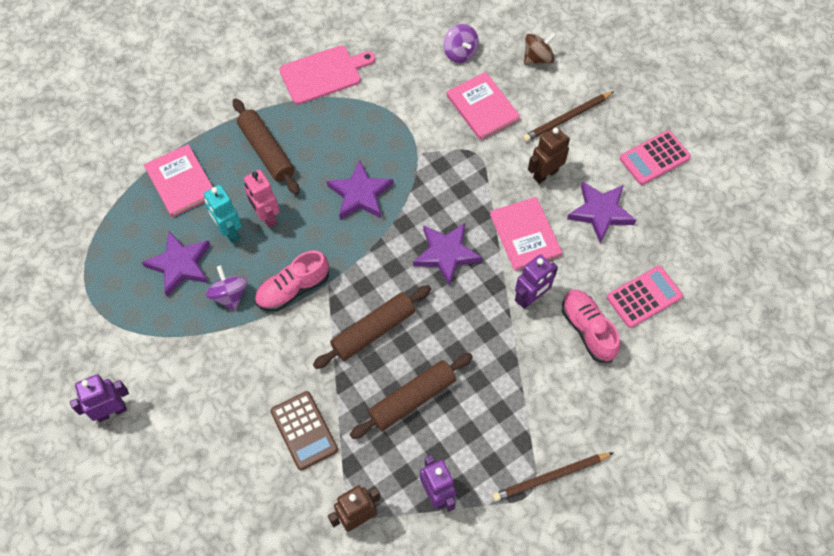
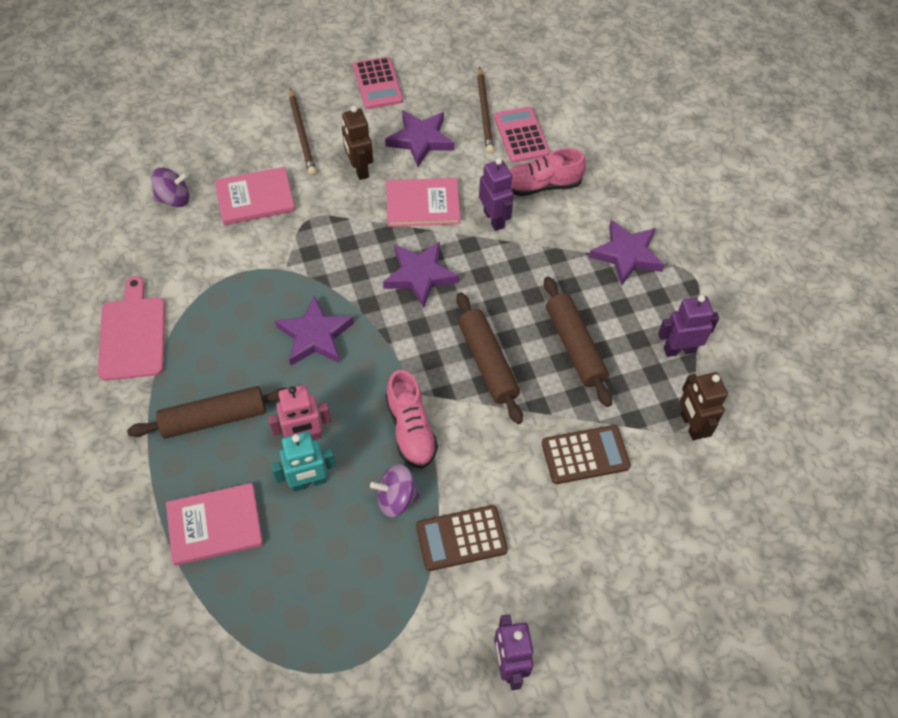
camera: 75 degrees left, 5 degrees down
purple star [142,231,211,297] -> purple star moved to [589,220,664,286]
brown pencil [492,452,614,501] -> brown pencil moved to [477,67,494,153]
brown spinning top [524,32,556,65] -> none
none -> brown calculator [416,505,508,571]

